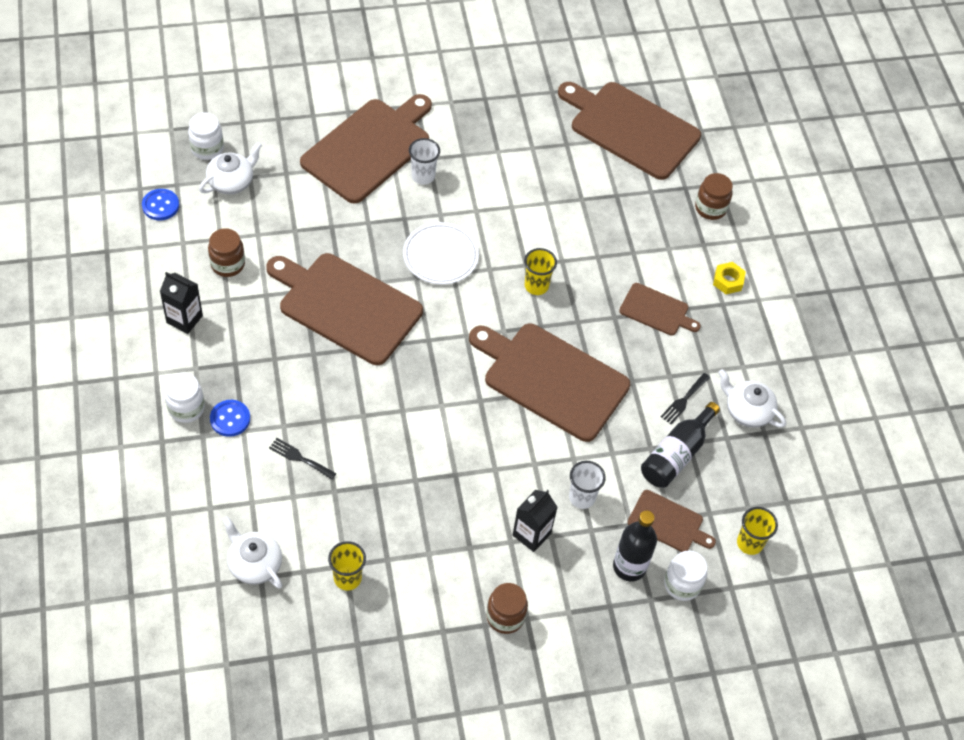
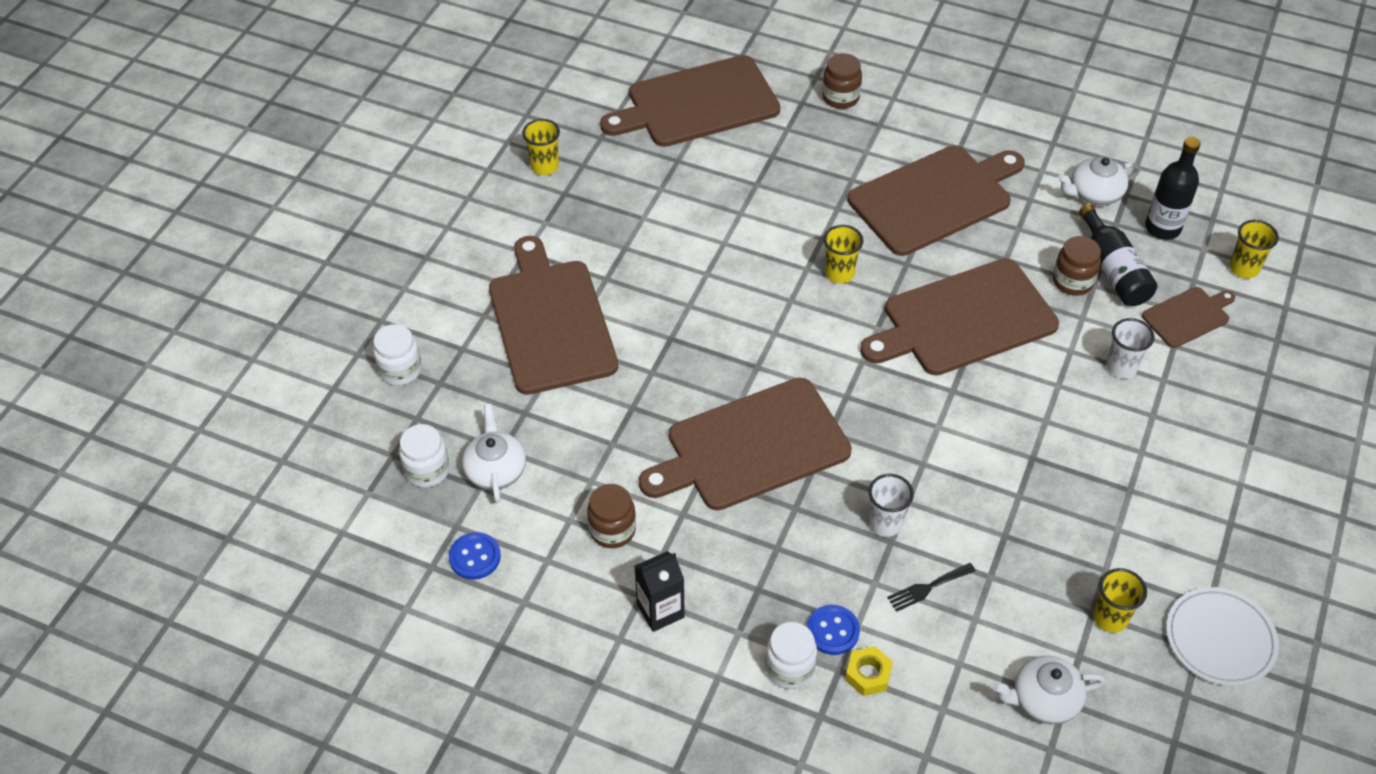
camera: 50 degrees left, 5 degrees down
white plate [403,222,479,284] -> white plate moved to [1166,587,1279,686]
white cup [409,138,440,185] -> white cup moved to [868,474,914,537]
brown jar [486,583,528,634] -> brown jar moved to [1053,236,1101,296]
black carton [513,490,557,552] -> none
black bottle [613,511,657,582] -> black bottle moved to [1145,137,1201,240]
brown cutting board [619,283,701,336] -> brown cutting board [848,145,1025,256], size x2.00
black fork [661,373,710,424] -> none
white jar [664,551,707,601] -> white jar moved to [373,324,422,386]
yellow nut [713,262,746,294] -> yellow nut moved to [845,646,893,696]
none -> yellow cup [522,119,560,175]

